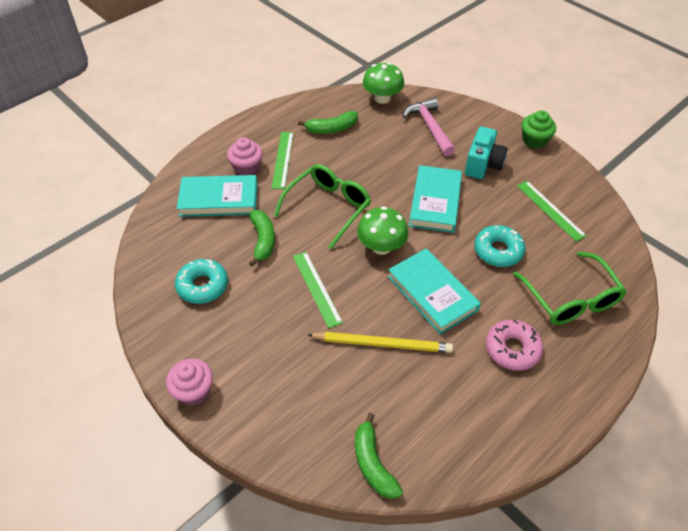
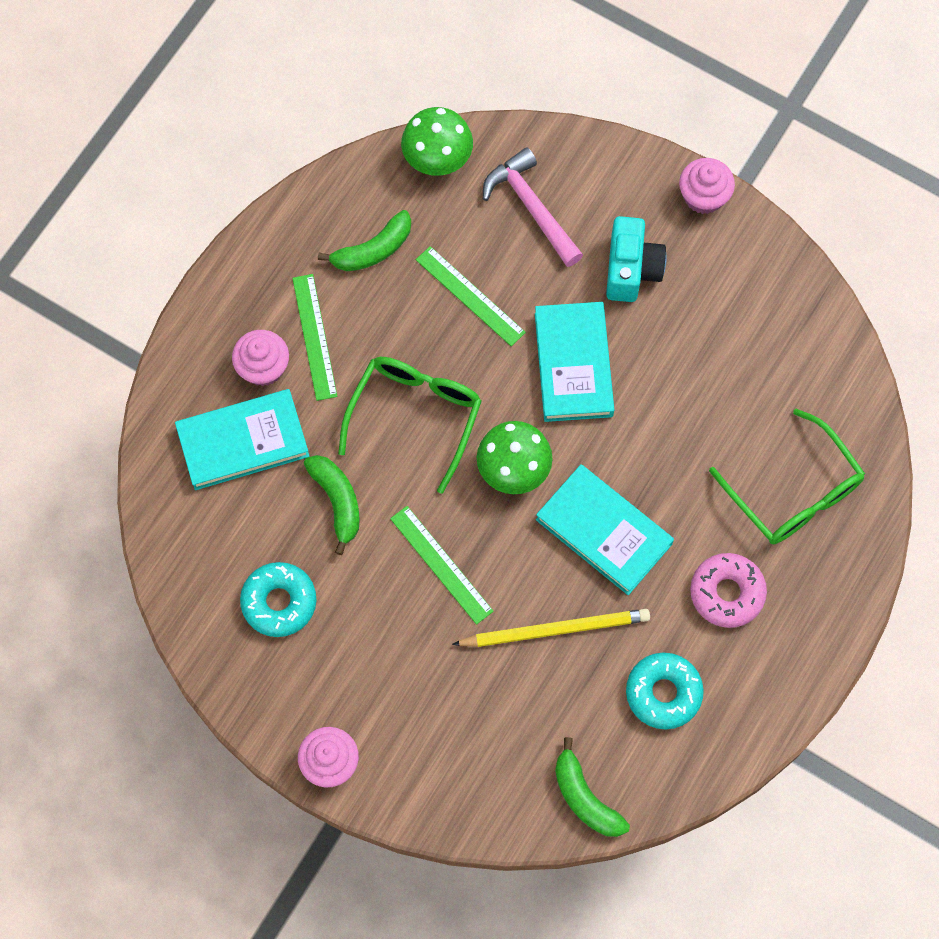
camera: 15 degrees left, 20 degrees up
turquoise donut [474,225,525,267] -> turquoise donut moved to [626,652,704,729]
green ruler [517,181,587,242] -> green ruler moved to [416,246,526,346]
green cupcake [522,110,556,148] -> pink cupcake [679,158,735,214]

